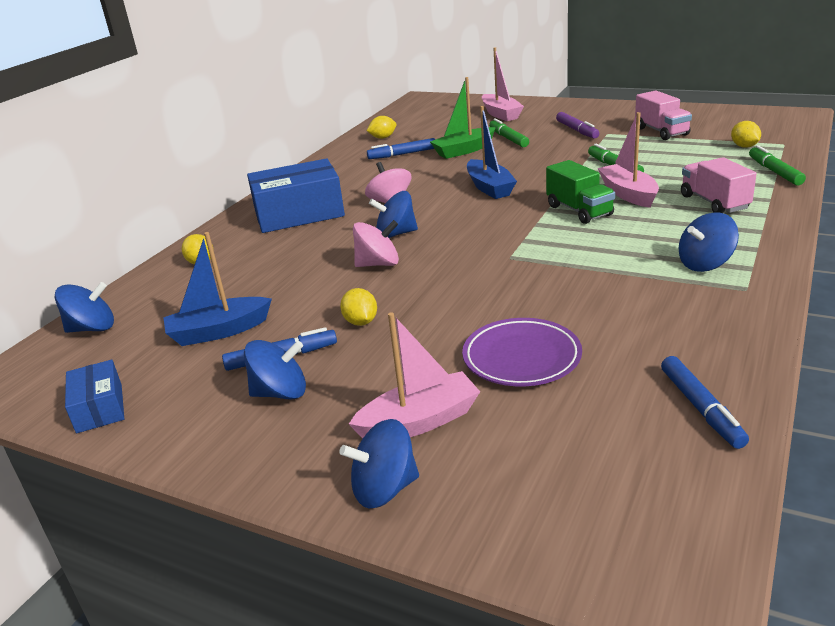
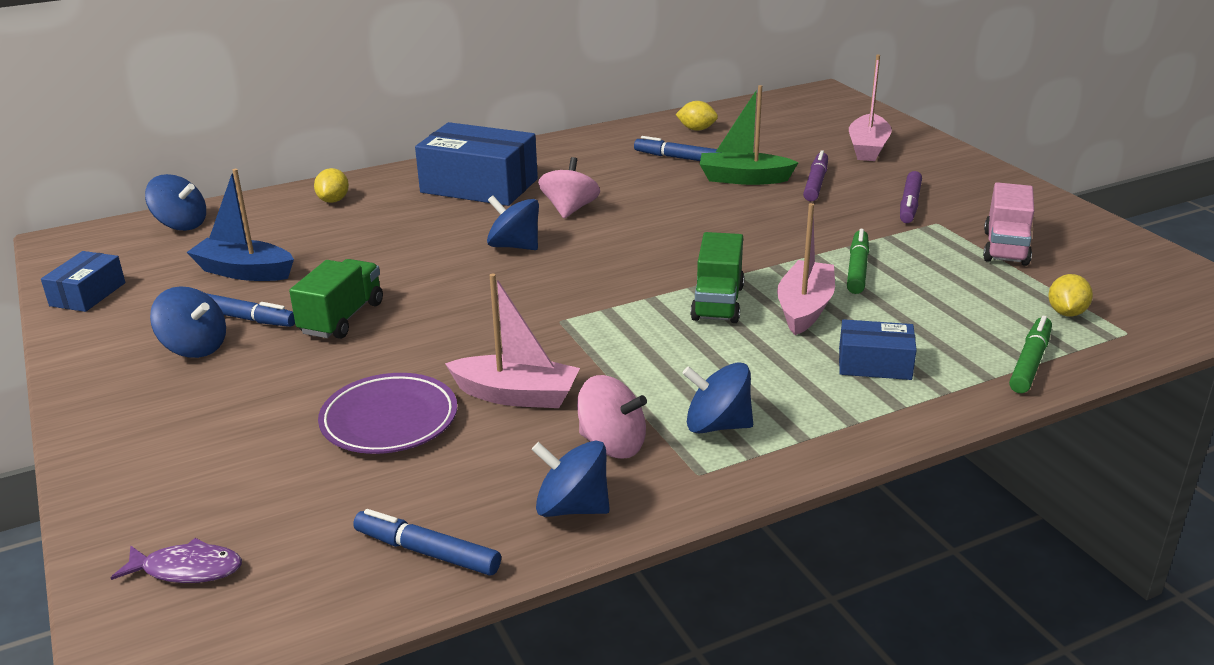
camera: 35 degrees right, 0 degrees up
blue spinning top [339,419,419,508] -> blue spinning top moved to [532,440,610,517]
yellow lemon [340,288,377,326] -> green truck [289,259,383,339]
pink boat [349,312,480,439] -> pink boat moved to [445,274,580,408]
pink spinning top [353,220,399,267] -> pink spinning top moved to [577,375,647,459]
blue boat [467,106,517,199] -> none
green marker [489,118,529,147] -> purple marker [803,150,828,201]
blue marker [661,356,749,449] -> blue marker turned 90 degrees clockwise [353,509,501,576]
pink truck [681,157,756,213] -> blue box [839,319,917,380]
none -> purple fish [111,538,242,583]

